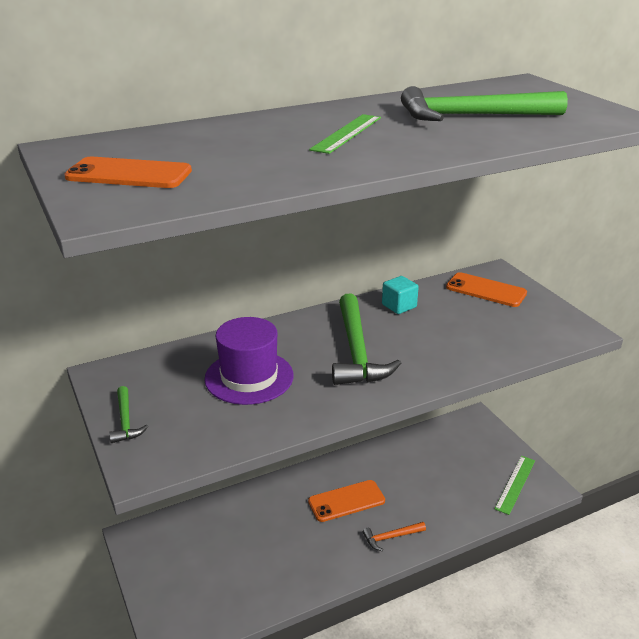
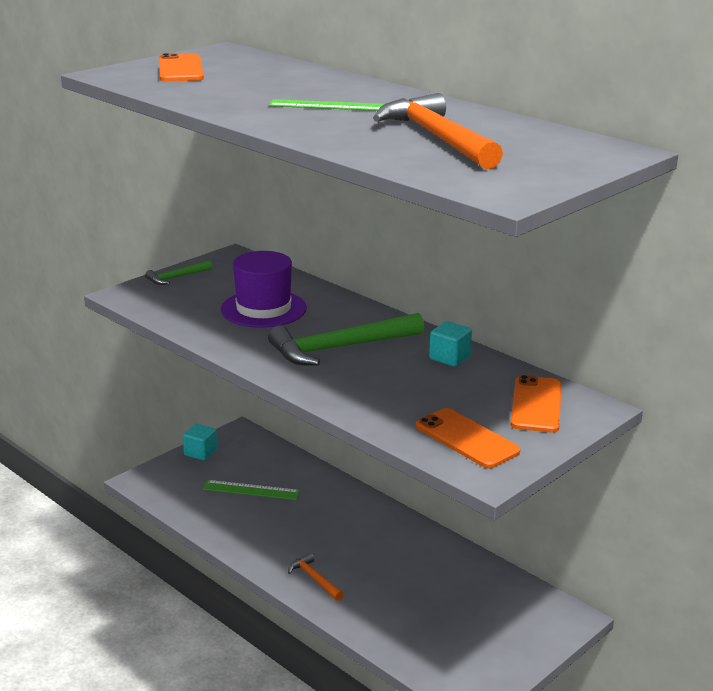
camera: 70 degrees right, 5 degrees down
orange phone [308,480,385,522] -> orange phone moved to [416,408,520,468]
green hammer [401,86,568,121] -> orange hammer [373,93,503,169]
green ruler [495,456,535,515] -> green ruler moved to [203,480,300,500]
none -> turquoise cube [183,424,217,460]

